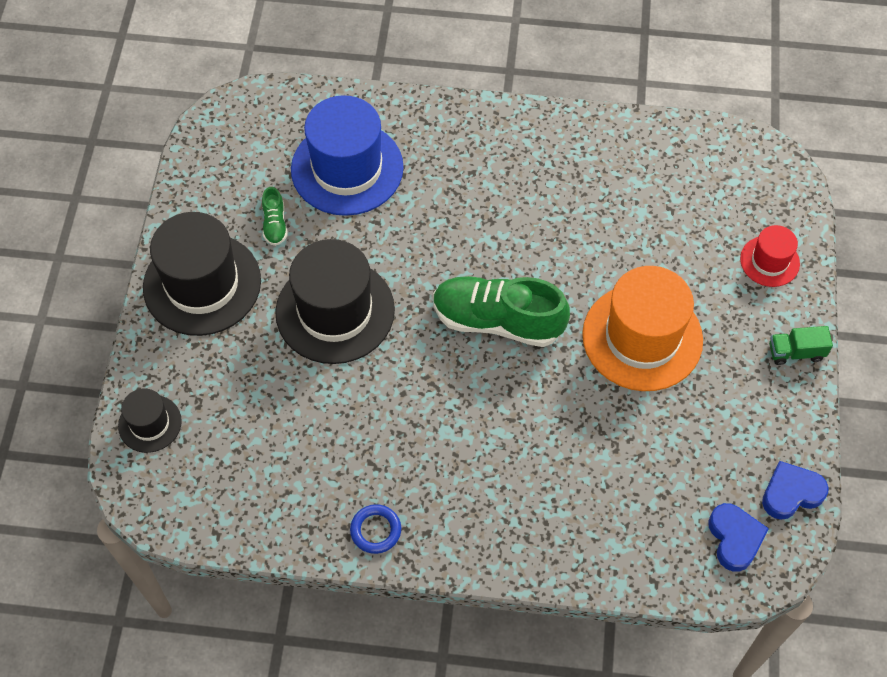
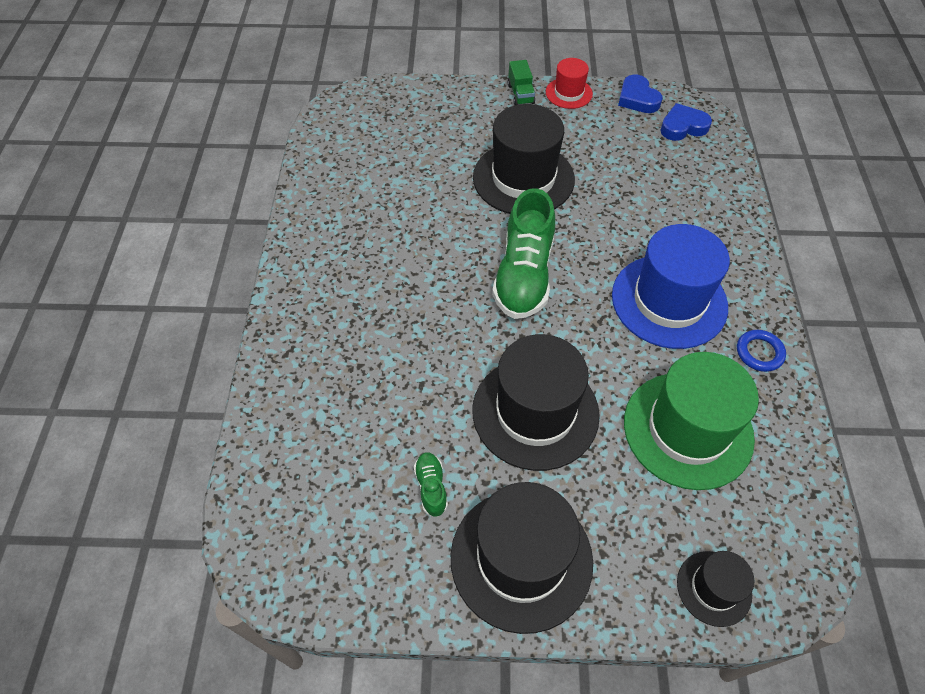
camera: 95 degrees left, 5 degrees down
green shoe [262,187,288,246] -> green shoe turned 90 degrees counterclockwise [414,452,448,517]
blue hat [291,95,404,216] -> blue hat moved to [612,224,730,349]
orange hat [582,266,703,391] -> black hat [473,104,575,214]
red hat [740,225,800,287] -> red hat moved to [546,58,593,109]
none -> green hat [624,352,759,490]

